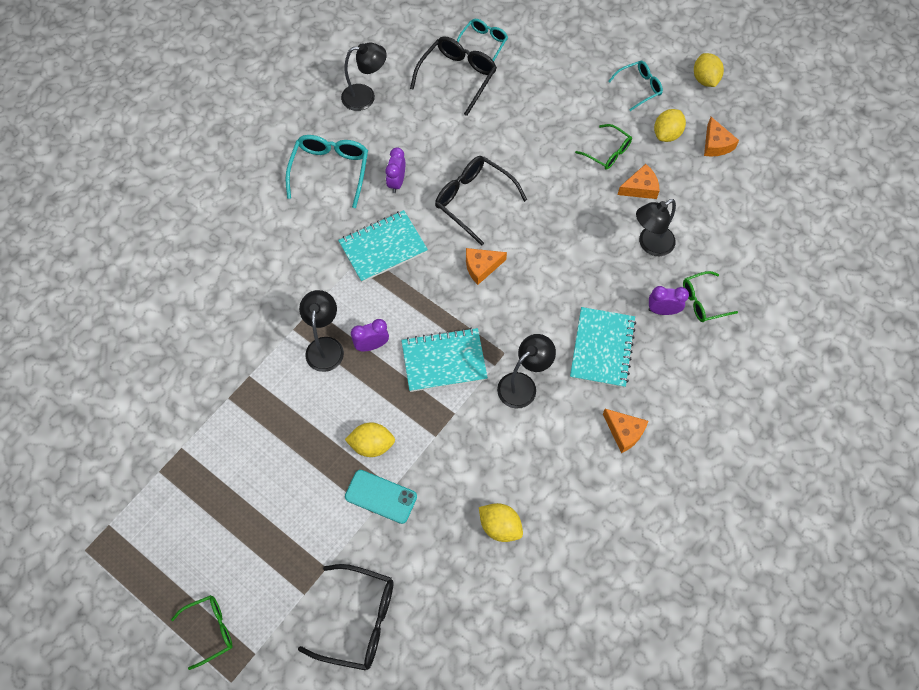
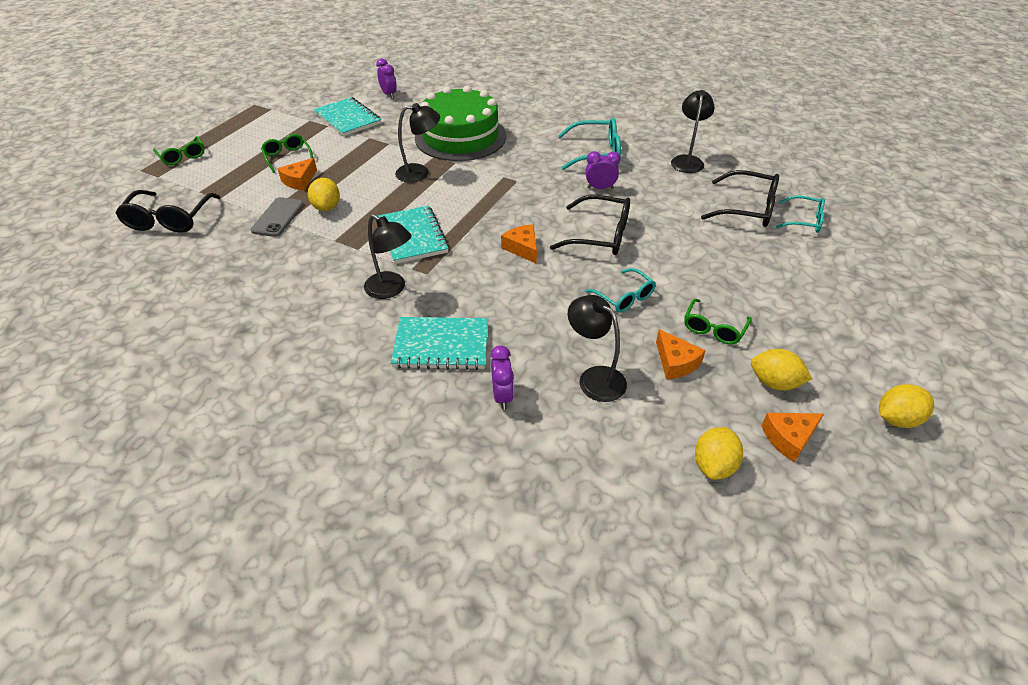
camera: 80 degrees right, 20 degrees down
turquoise notebook [338,210,428,282] -> turquoise notebook moved to [313,97,381,137]
black lamp [341,42,387,111] -> black lamp turned 150 degrees counterclockwise [671,90,715,173]
turquoise phone [345,470,417,524] -> grey phone [251,197,304,237]
purple clock [351,319,389,351] -> purple clock moved to [376,59,397,99]
black glasses [435,156,527,246] -> black glasses turned 75 degrees clockwise [550,195,630,255]
yellow lemon [479,503,523,542] -> yellow lemon moved to [695,427,743,480]
orange cheese [603,409,648,453] -> orange cheese moved to [277,158,317,191]
turquoise glasses [608,61,663,111] -> turquoise glasses moved to [586,268,656,313]
green glasses [683,271,738,322] -> green glasses moved to [261,134,313,173]
none -> green cake [415,86,506,161]

